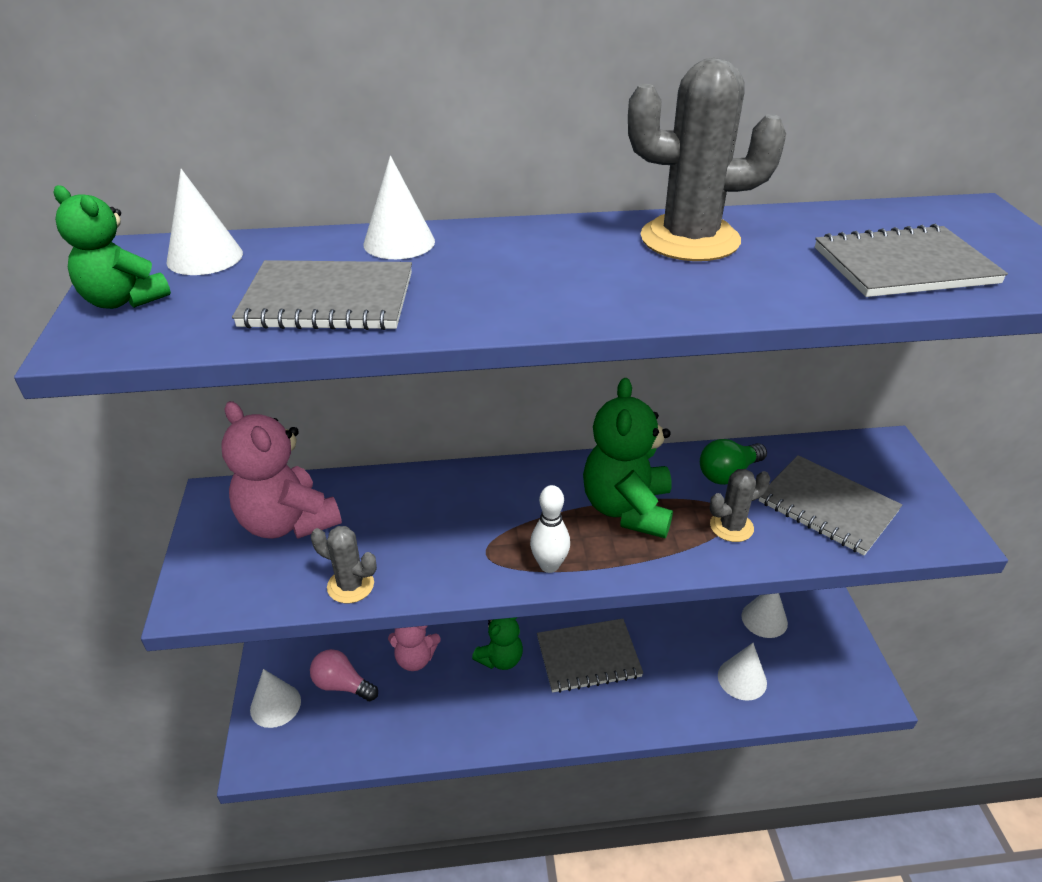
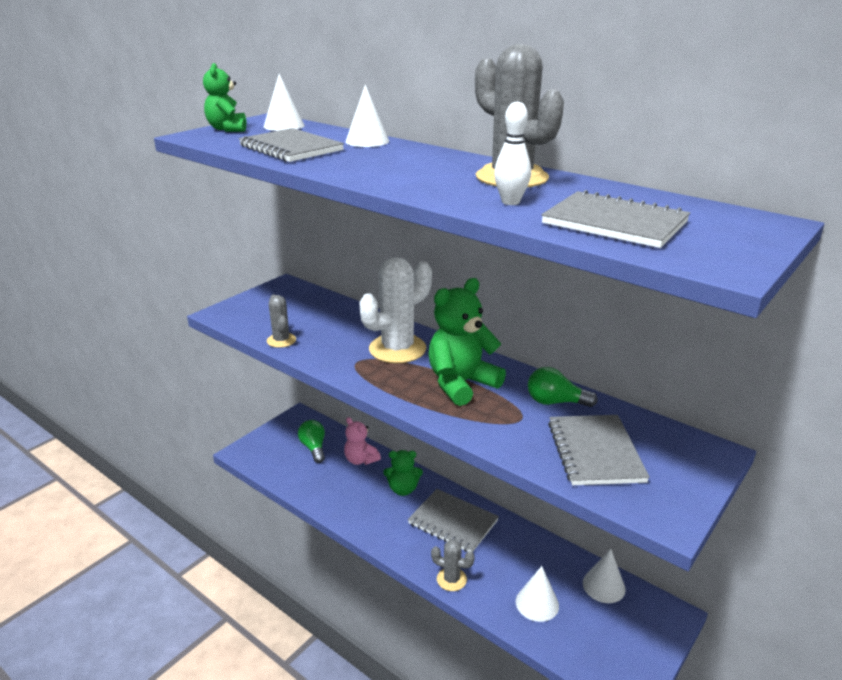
camera: 45 degrees right, 10 degrees down
pink teddy bear [222,401,342,539] -> none
white cone [250,669,301,728] -> none
pink light bulb [310,649,378,701] -> green light bulb [298,420,325,463]
white bowling pin [530,485,570,573] -> white bowling pin moved to [494,102,531,205]
grey cactus [710,469,770,542] -> grey cactus moved to [431,539,475,591]
none -> white cactus [360,257,432,363]

